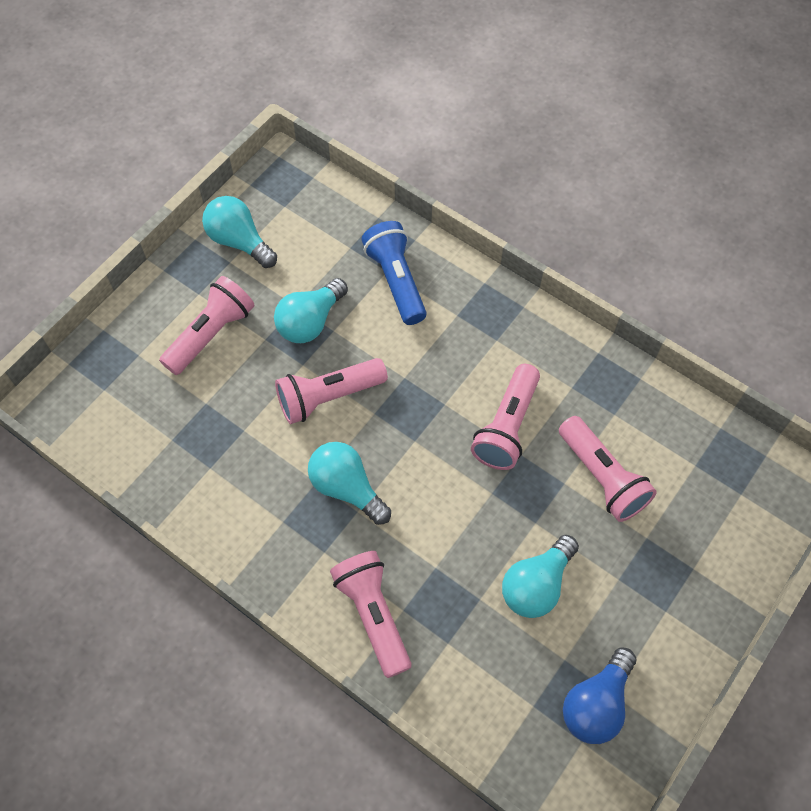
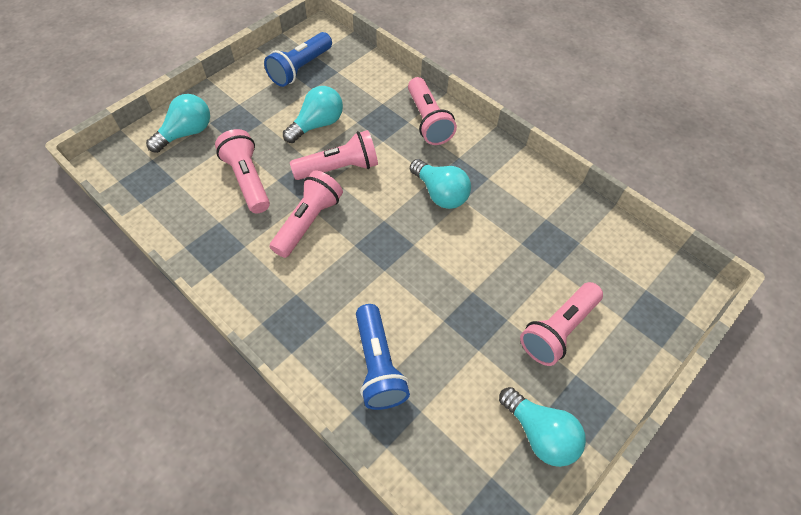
camera: 175 degrees left, 5 degrees down
turquoise light bulb [274,278,348,343] -> turquoise light bulb moved to [146,94,210,153]
pink flashlight [275,358,388,424] -> pink flashlight moved to [290,130,378,180]
blue light bulb [563,647,636,744] -> blue flashlight [264,32,332,87]

